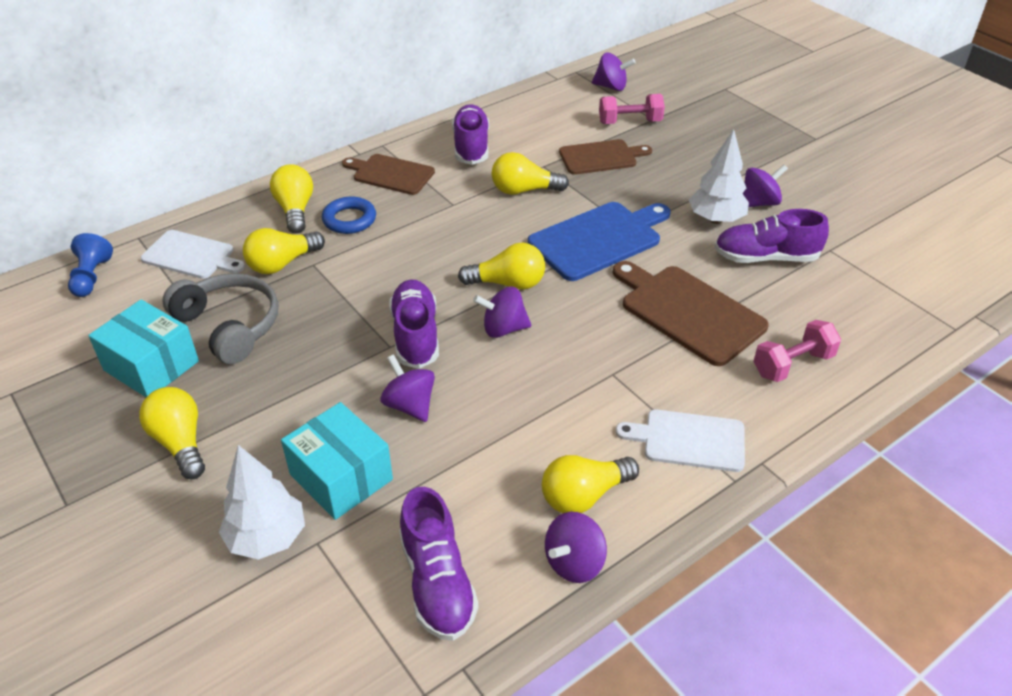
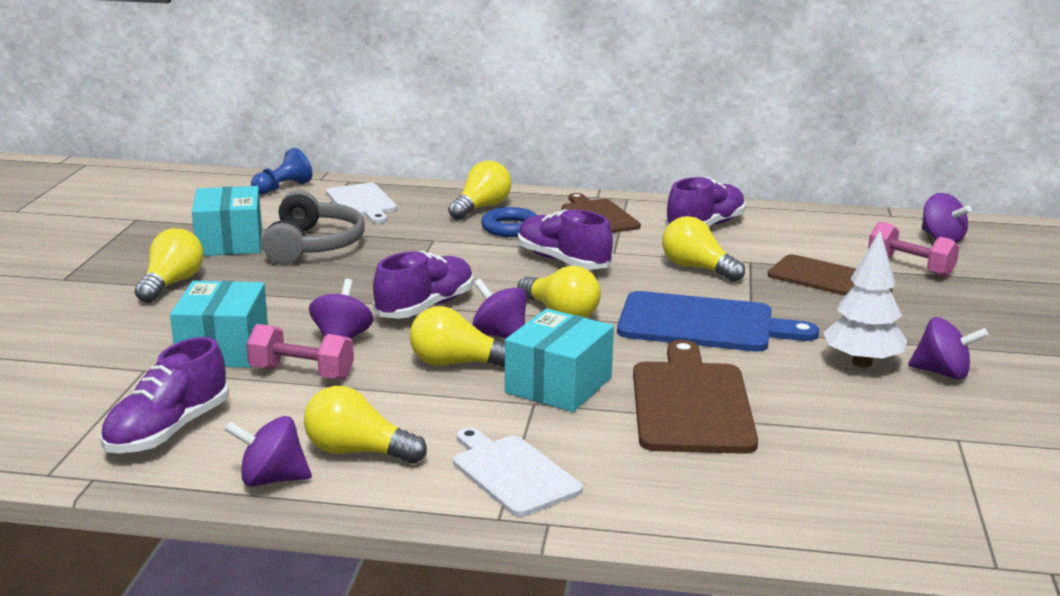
camera: 45 degrees right, 20 degrees down
white tree [219,445,305,560] -> none
yellow light bulb [243,228,325,274] -> yellow light bulb moved to [410,306,505,367]
purple shoe [714,209,829,263] -> purple shoe moved to [518,209,613,270]
pink dumbbell [753,320,841,382] -> pink dumbbell moved to [246,324,354,380]
none -> turquoise box [505,309,614,412]

